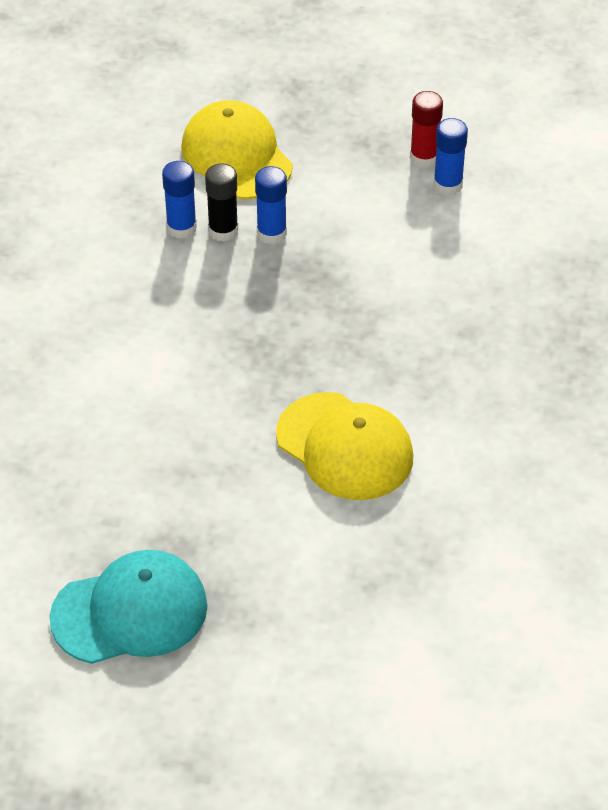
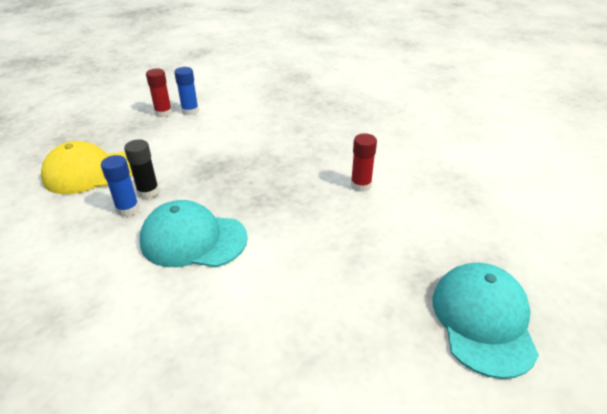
camera: 70 degrees left, 10 degrees down
blue glue stick [255,166,287,244] -> none
yellow cap [276,392,413,500] -> red glue stick [351,133,377,192]
none -> turquoise cap [140,200,248,267]

